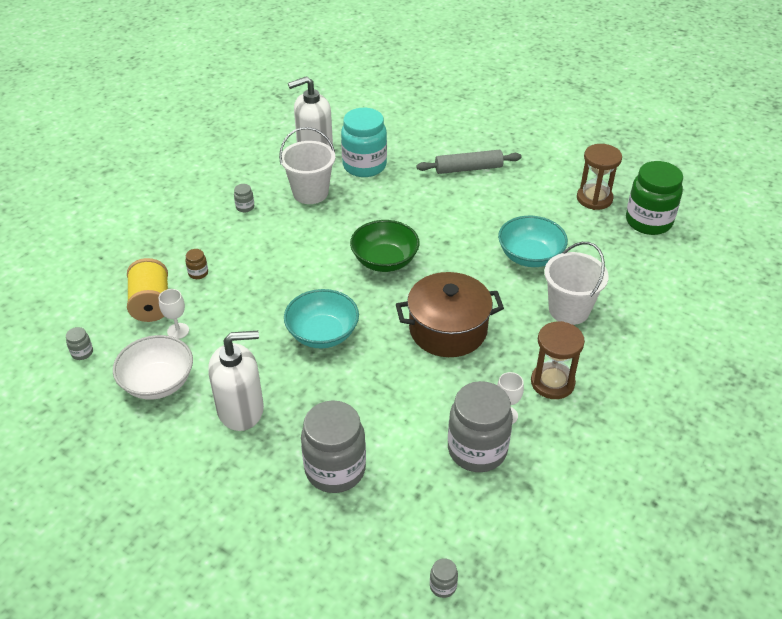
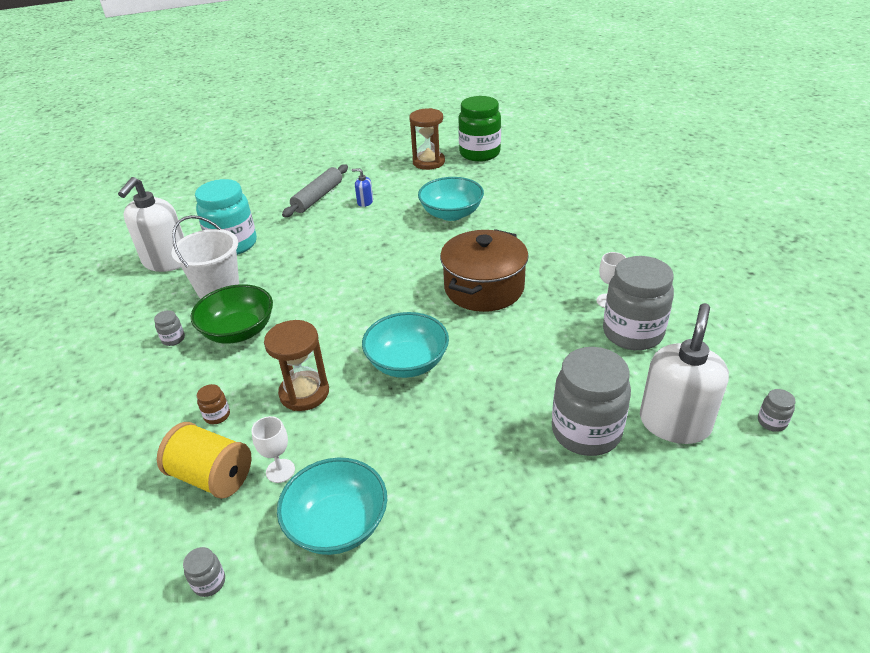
camera: 50 degrees left, 5 degrees down
white bowl [113,335,193,400] -> turquoise bowl [277,458,387,555]
white soap dispenser [208,331,264,431] -> white soap dispenser moved to [640,303,729,444]
green bowl [350,220,420,272] -> green bowl moved to [191,284,273,343]
brown hourglass [531,321,585,399] -> brown hourglass moved to [264,320,329,411]
white bucket [544,242,609,325] -> none
none -> blue soap dispenser [352,168,373,207]

